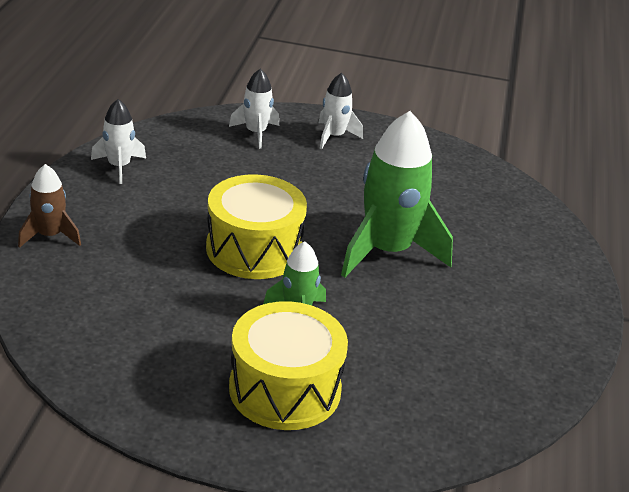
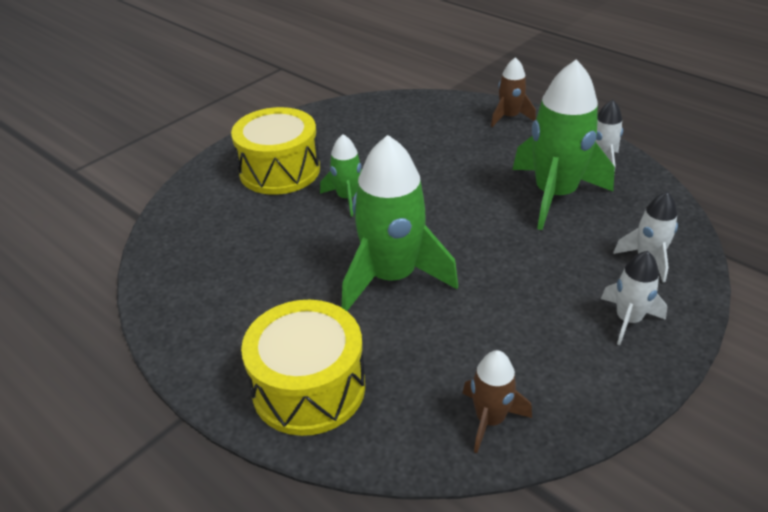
camera: 125 degrees right, 5 degrees up
yellow drum [206,174,307,279] -> yellow drum moved to [241,300,365,436]
none -> brown rocket [463,350,532,453]
none -> green rocket [512,59,615,230]

